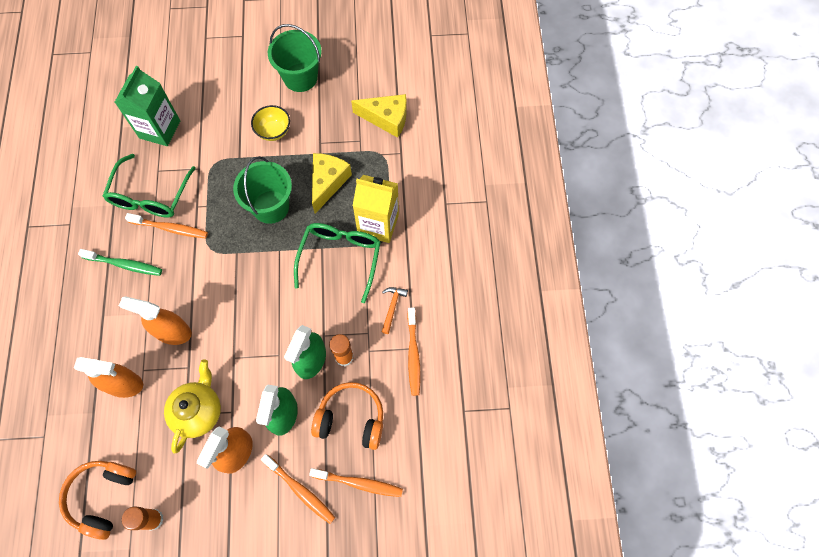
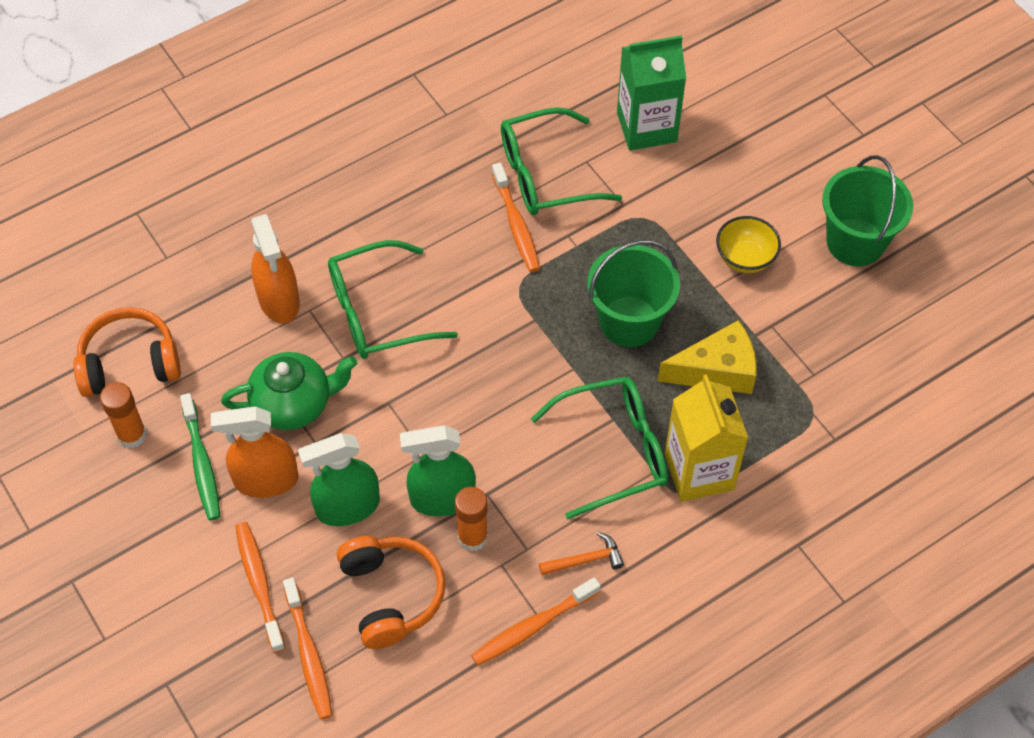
camera: 60 degrees right, 10 degrees down
green toothbrush [78,249,162,276] -> green toothbrush moved to [180,393,220,520]
orange spray bottle [119,296,192,345] -> green glasses [328,240,458,359]
yellow teapot [164,360,221,454] -> green teapot [221,352,357,430]
orange toothbrush [261,454,336,524] -> orange toothbrush turned 150 degrees clockwise [235,522,285,653]
yellow cheese [351,94,407,138] -> none

